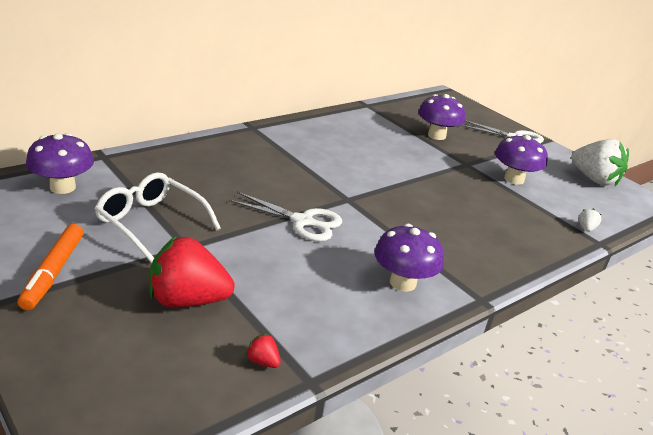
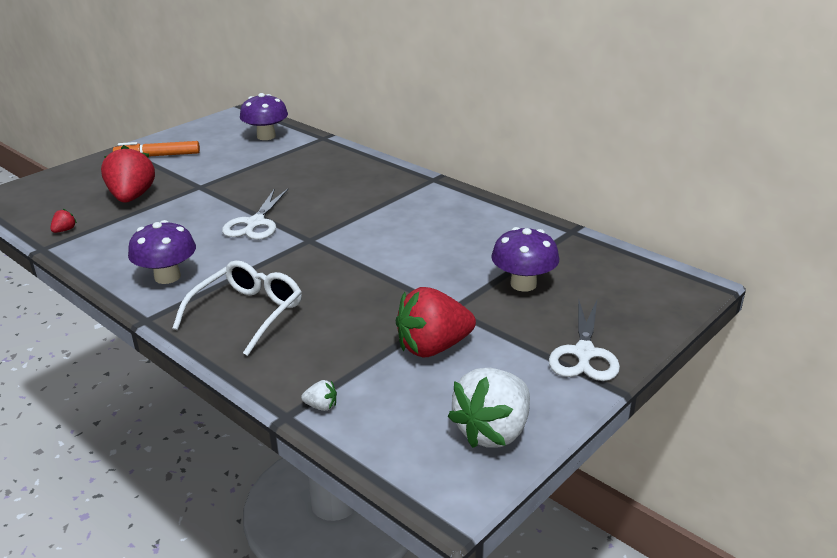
camera: 85 degrees right, 0 degrees up
white glasses [95,172,221,263] -> white glasses moved to [172,260,302,356]
purple mushroom [495,134,548,185] -> red strawberry [396,287,476,357]

